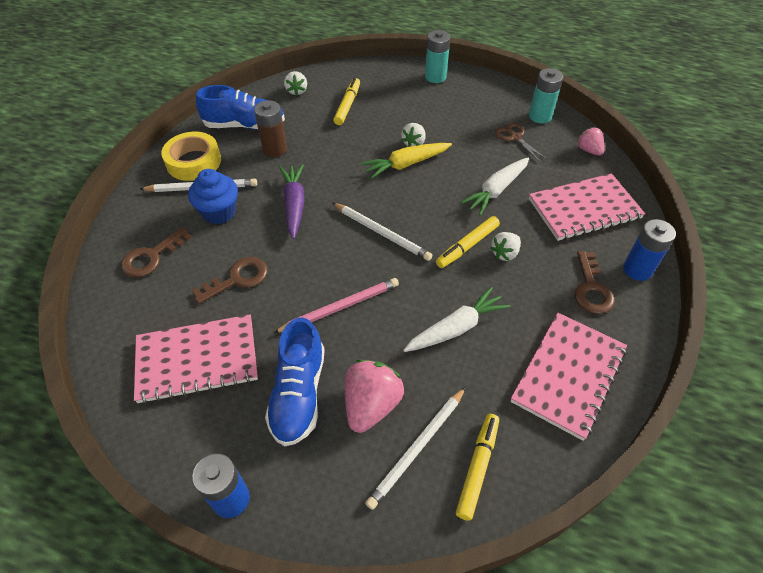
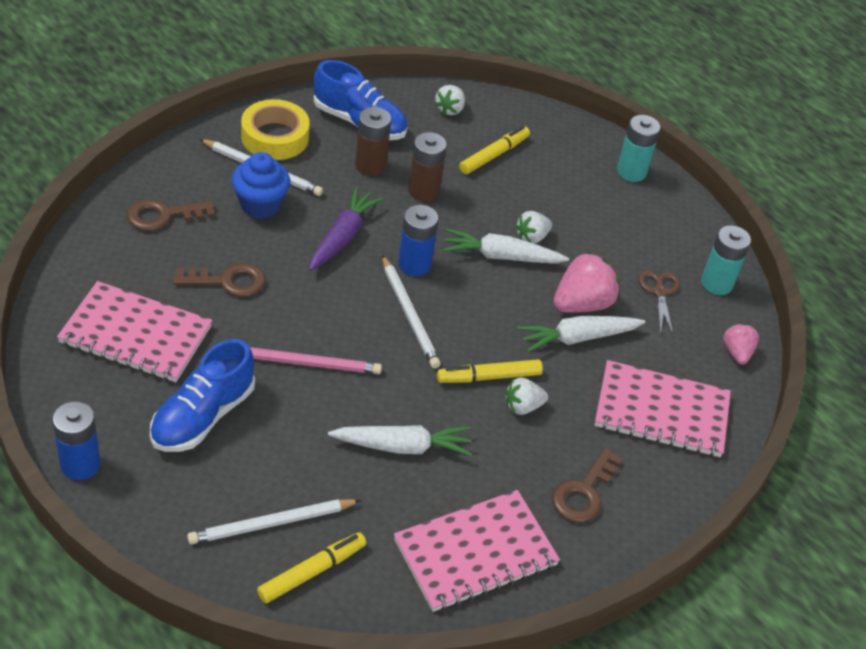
camera: 25 degrees right, 5 degrees down
pink strawberry [345,360,404,433] -> pink strawberry moved to [553,252,619,313]
yellow carrot [361,143,452,179] -> white carrot [443,229,569,264]
blue battery [623,219,676,281] -> blue battery moved to [398,205,438,276]
none -> brown battery [408,132,447,202]

